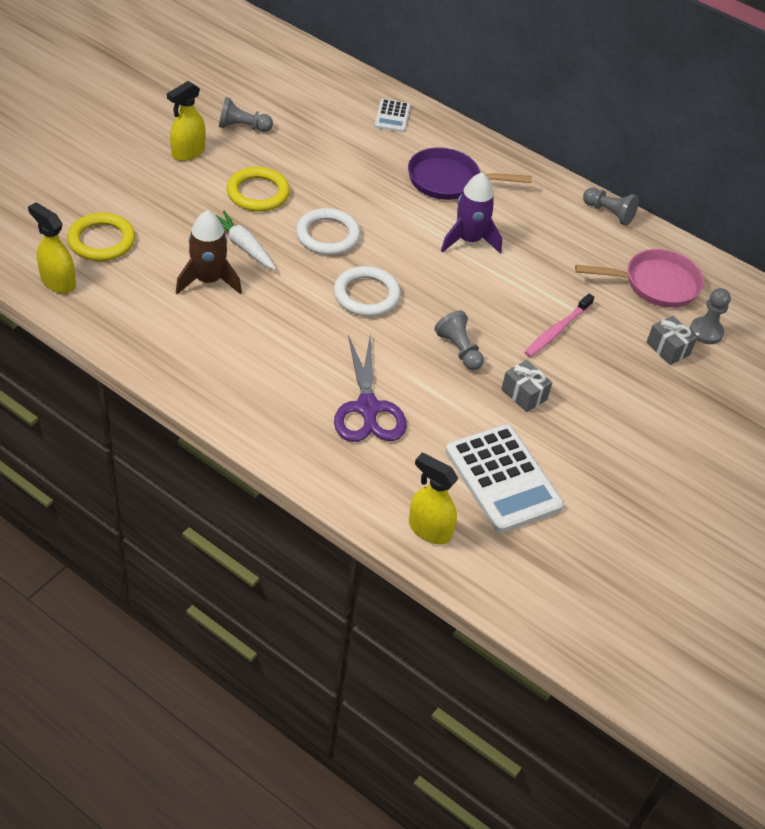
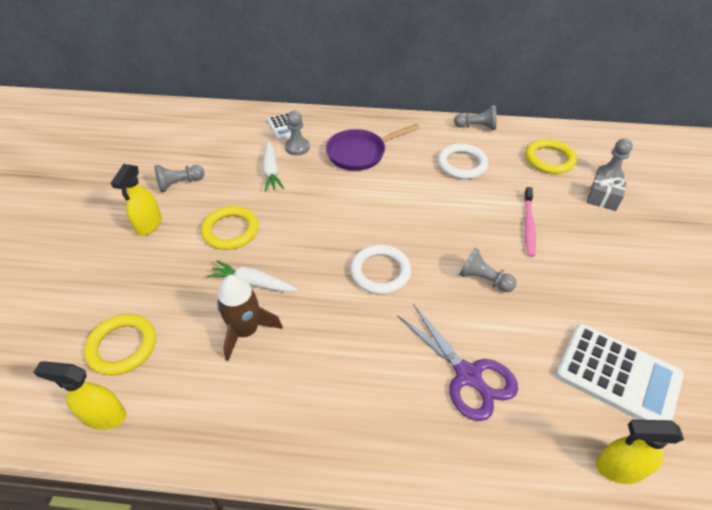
camera: 25 degrees left, 0 degrees up
white ring [296,208,360,255] -> white ring moved to [437,144,488,179]
purple rocket [441,172,502,254] -> none
grey gift [501,360,552,412] -> none
pink pan [575,249,704,308] -> yellow ring [525,139,577,174]
none -> white carrot [262,141,284,192]
none -> grey pawn [285,111,310,156]

